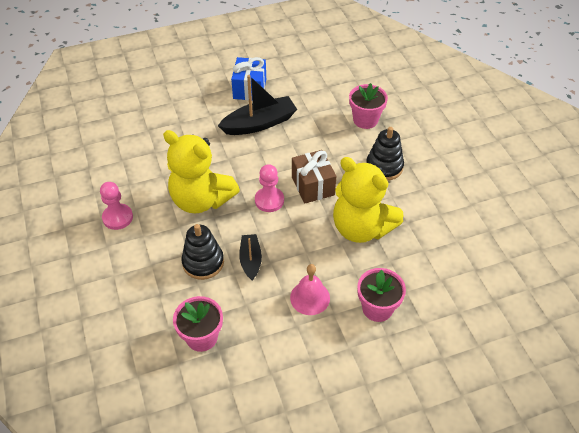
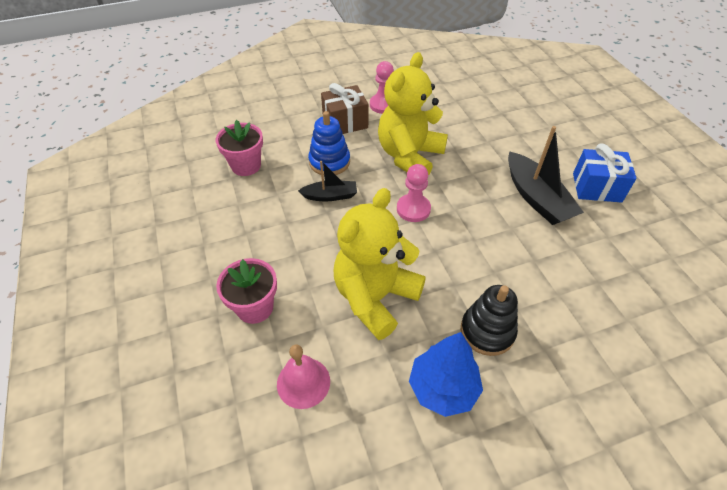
camera: 90 degrees right, 0 degrees up
black stacking toy [181,224,224,280] -> blue stacking toy [308,111,350,175]
pink bell [290,264,330,315] -> pink bell moved to [277,345,330,409]
brown gift [292,150,336,204] -> brown gift moved to [321,83,369,134]
pink flower pot [349,83,388,129] -> none
none -> blue tree [409,332,483,417]

